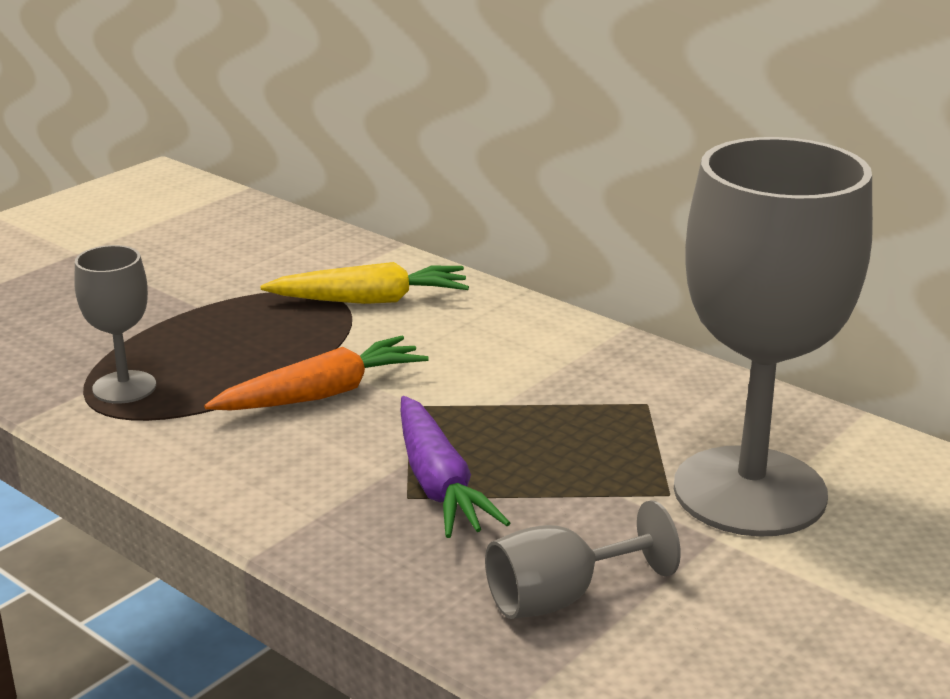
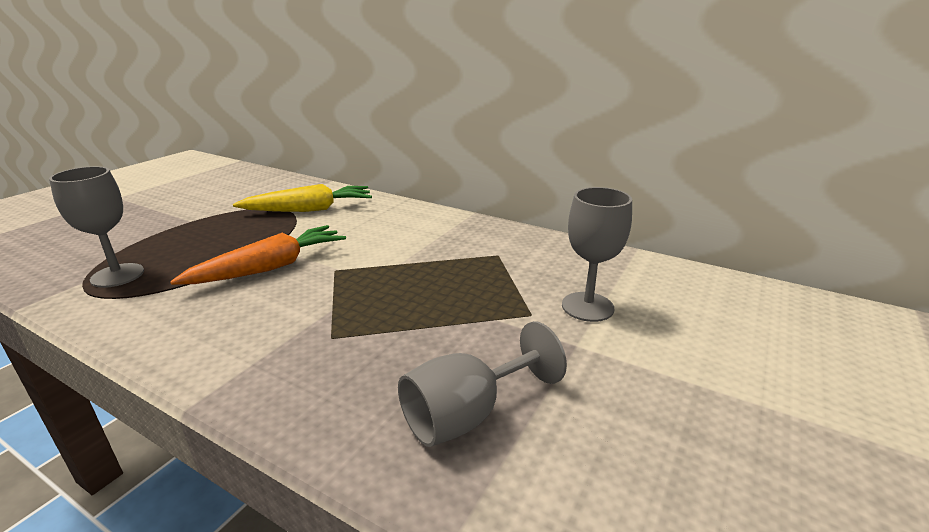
camera: 10 degrees left, 0 degrees up
purple carrot [401,396,510,538] -> none
grey goblet [674,137,873,537] -> grey goblet [562,187,632,322], size x0.46

